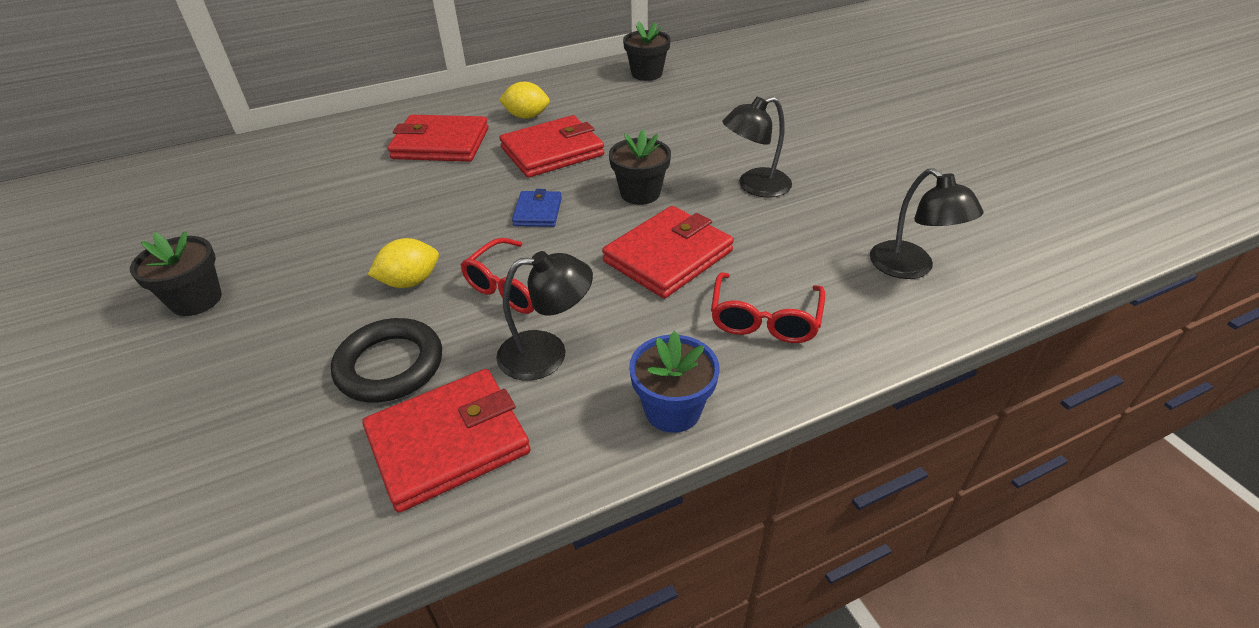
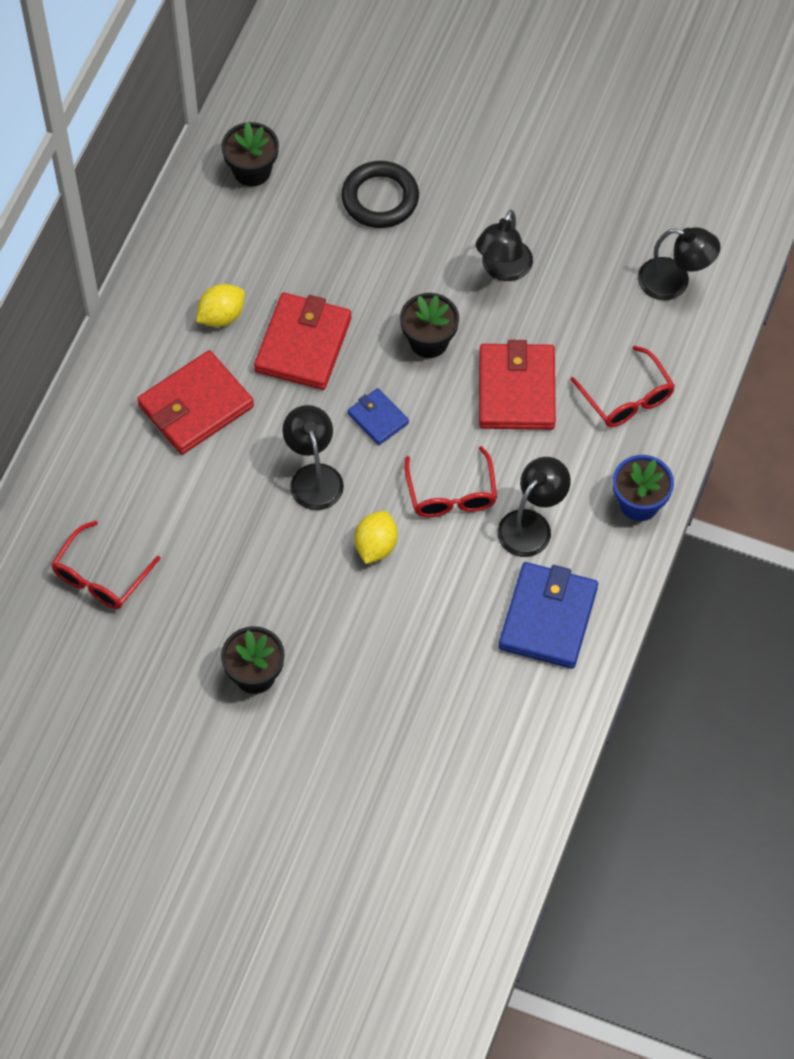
camera: 45 degrees left, 20 degrees up
black ring [331,318,442,403] -> black ring moved to [341,161,419,228]
red wallet [362,369,531,513] -> blue wallet [499,562,598,669]
none -> red glasses [51,521,161,609]
none -> black lamp [282,405,344,510]

